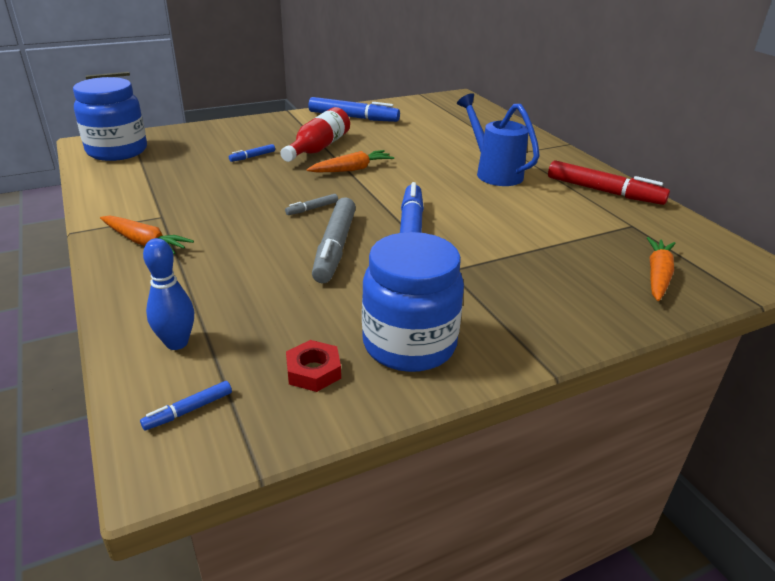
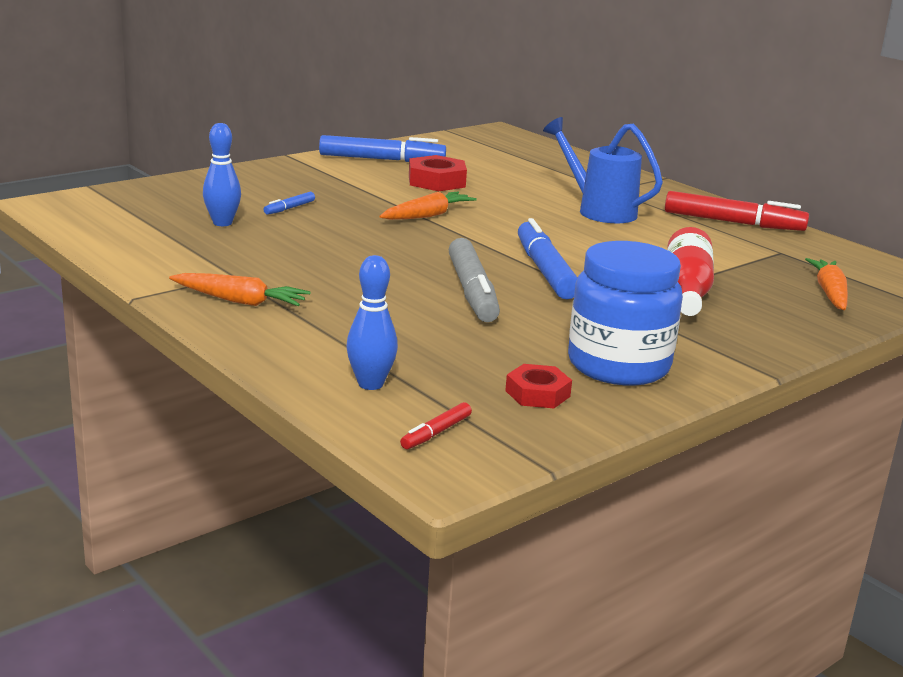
camera: 15 degrees left, 10 degrees down
blue jar [73,77,147,161] -> none
blue marker [140,381,232,430] -> red marker [400,402,472,449]
red bottle [280,107,350,162] -> red bottle moved to [667,227,714,316]
grey marker [285,194,338,215] -> none
none -> blue bowling pin [203,123,241,226]
none -> red nut [409,155,467,191]

